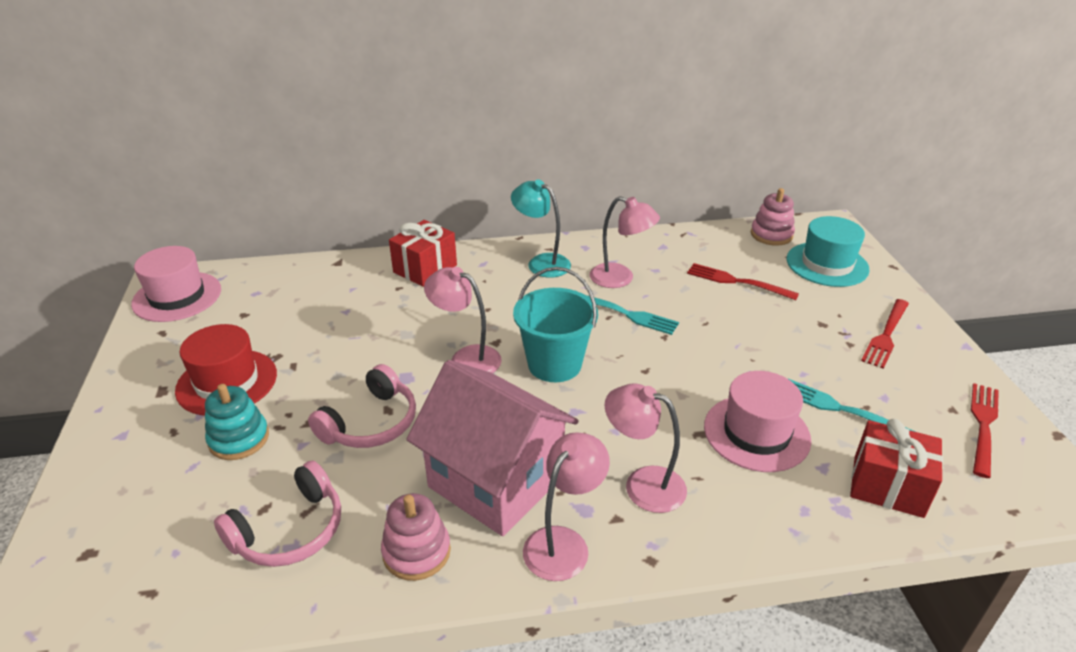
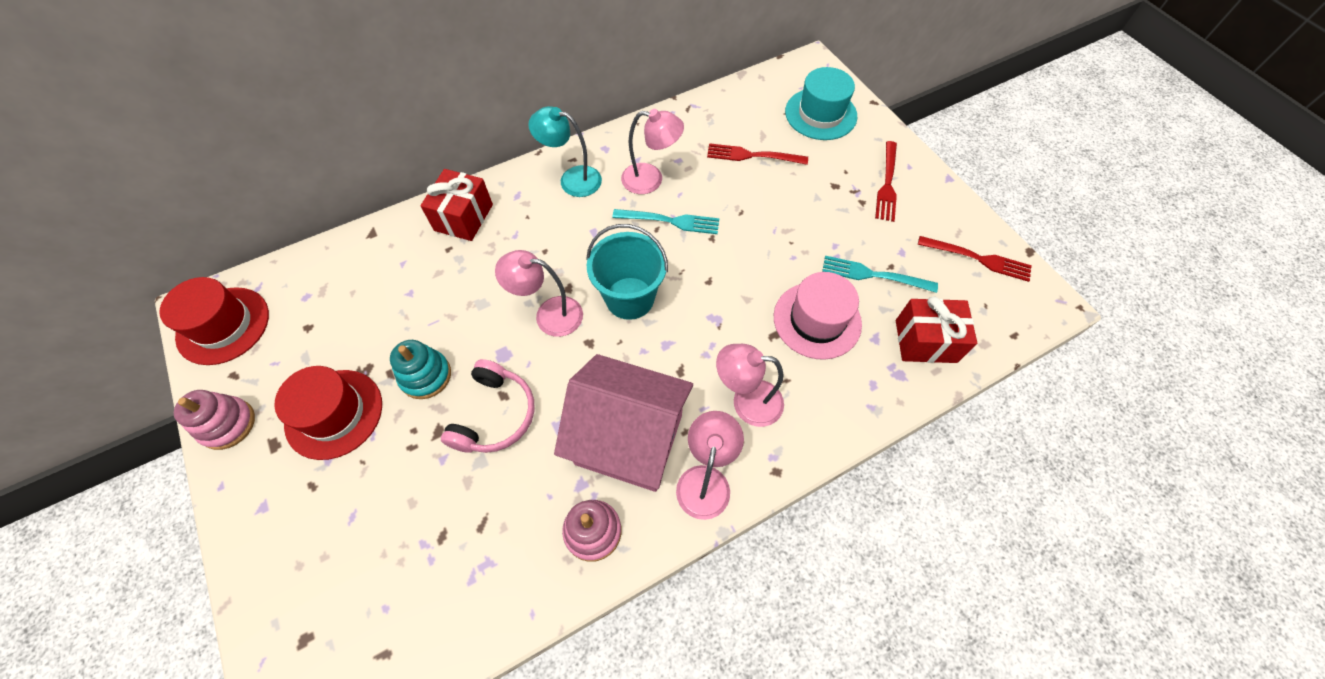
camera: 20 degrees left, 25 degrees up
pink hat [131,246,221,322] -> red hat [159,277,269,365]
turquoise stacking toy [205,384,269,460] -> turquoise stacking toy moved to [390,340,451,399]
pink headphones [214,461,341,567] -> none
pink stacking toy [751,188,795,246] -> pink stacking toy moved to [174,390,255,450]
red fork [971,383,999,478] -> red fork turned 105 degrees clockwise [918,236,1032,282]

